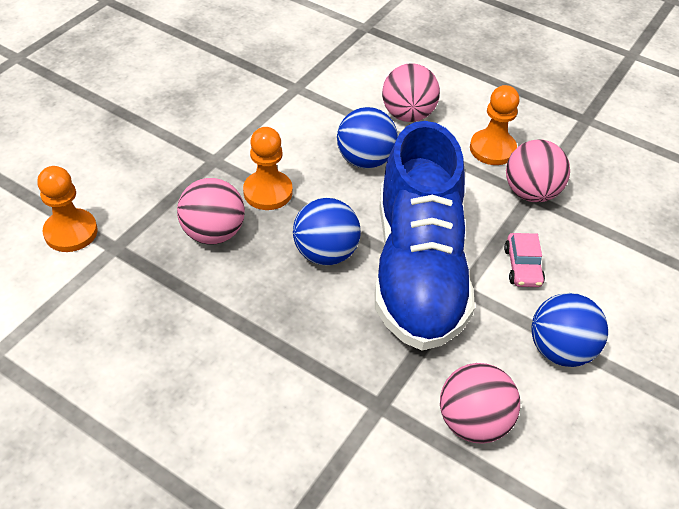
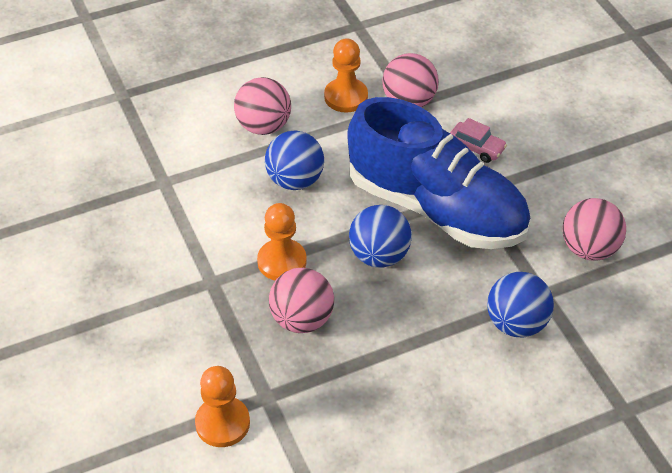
camera: 55 degrees left, 0 degrees up
blue ball [531,293,608,367] -> blue ball moved to [487,272,554,337]

